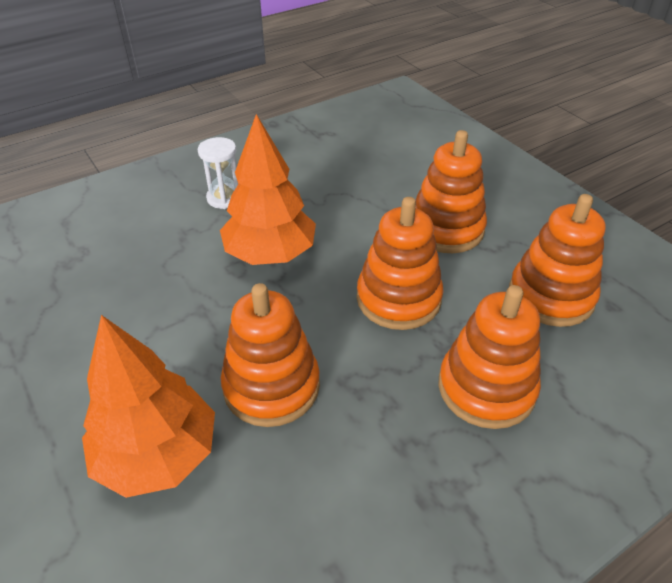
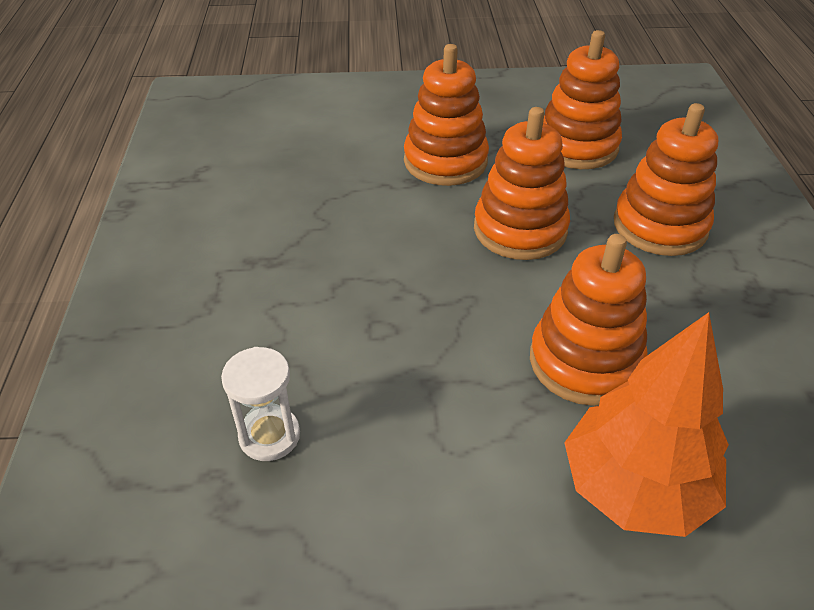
camera: 60 degrees left, 0 degrees up
white hourglass [198,137,239,209] -> white hourglass moved to [221,347,300,461]
orange tree [220,114,316,265] -> none

